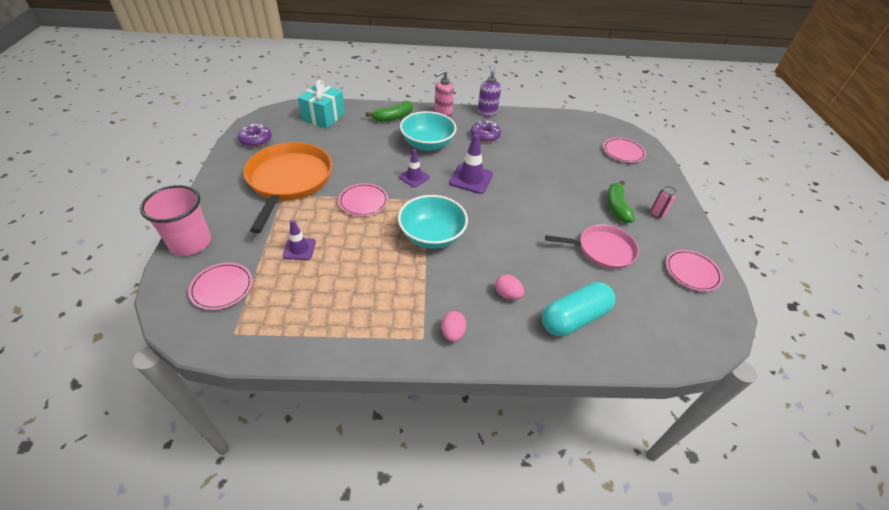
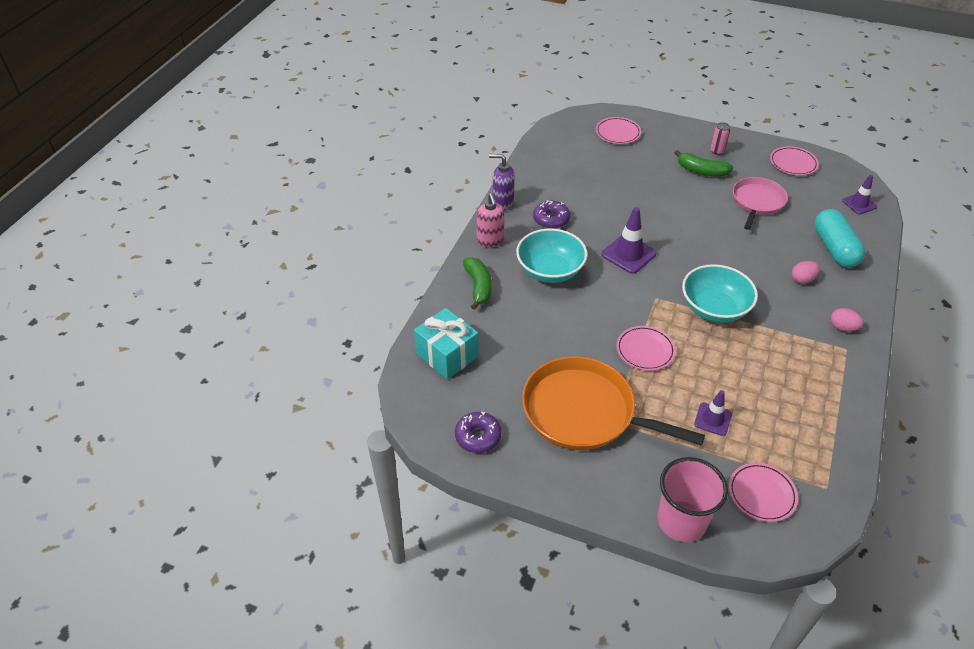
camera: 65 degrees left, 0 degrees up
purple traffic cone [399,149,430,187] -> purple traffic cone moved to [842,175,877,214]

